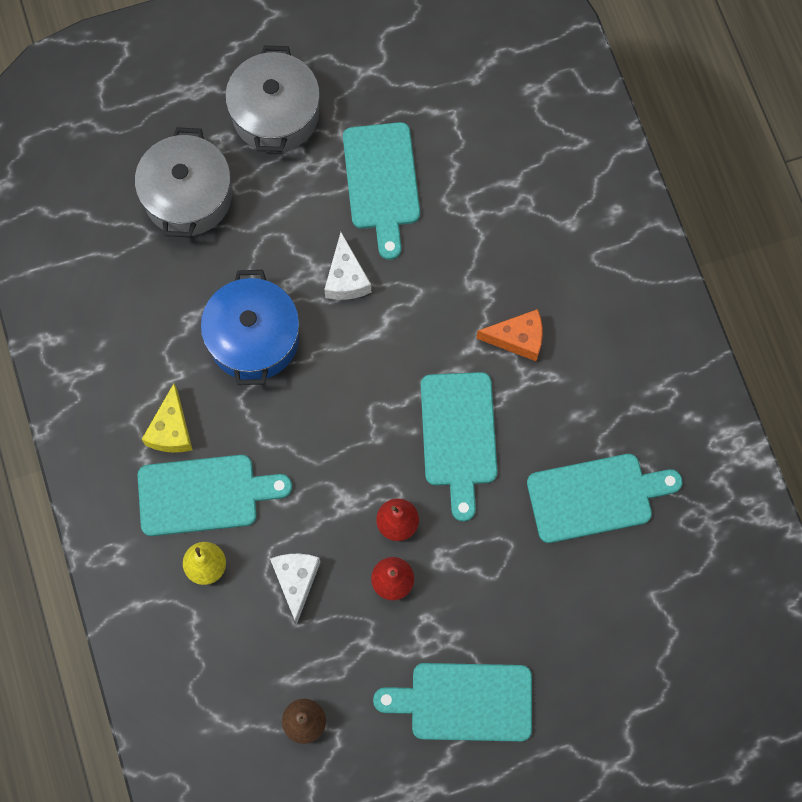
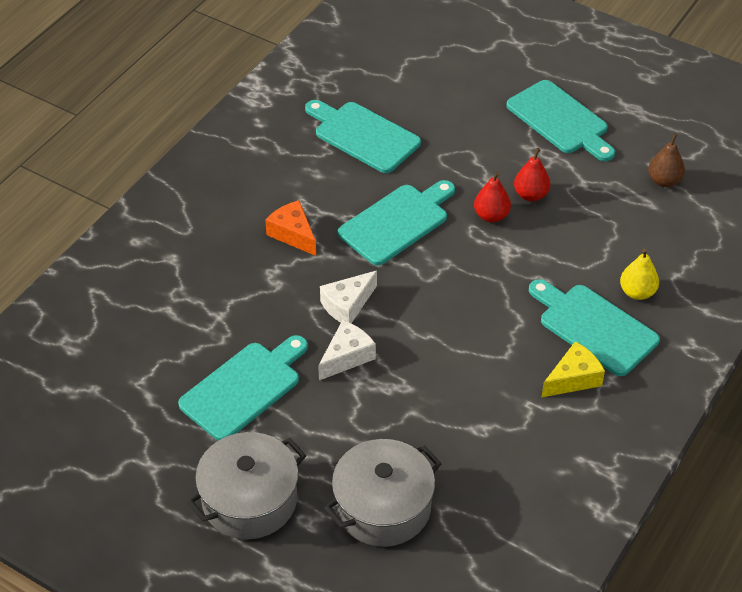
camera: 130 degrees left, 25 degrees down
blue pot [201,270,299,385] -> none
white cheese [270,554,320,624] -> white cheese moved to [320,271,377,323]

